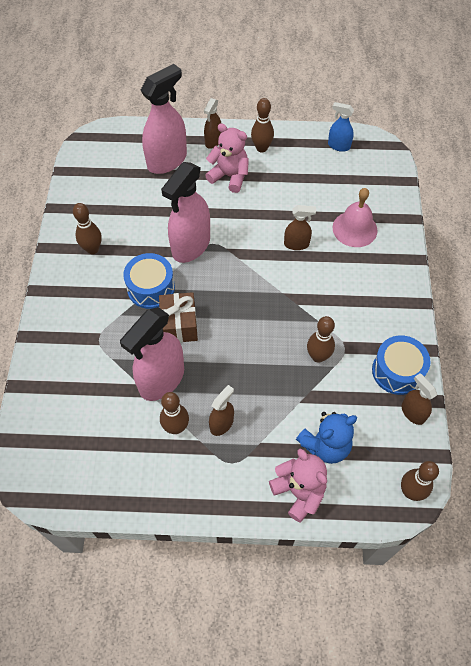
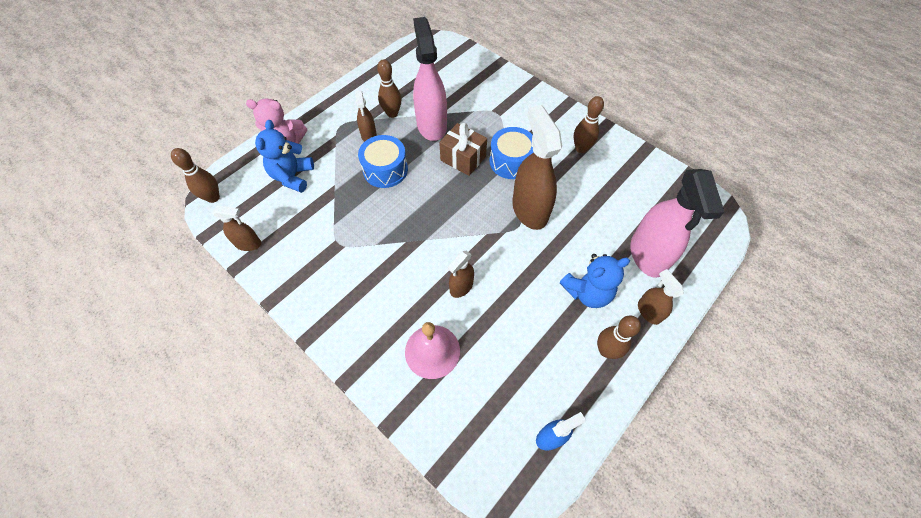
camera: 130 degrees right, 0 degrees up
pink spray bottle [161,162,210,263] -> brown spray bottle [512,105,562,230]
pink teddy bear [205,123,249,193] -> blue teddy bear [560,254,630,308]
brown bowling pin [307,316,335,363] -> none
blue drum [372,335,431,395] -> blue drum moved to [358,135,408,188]

